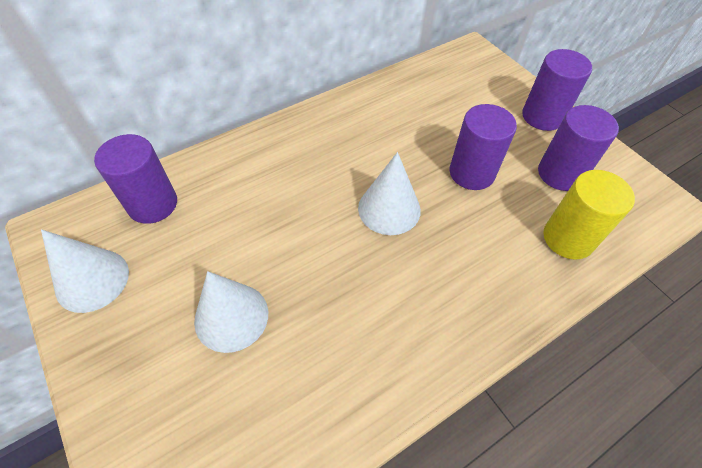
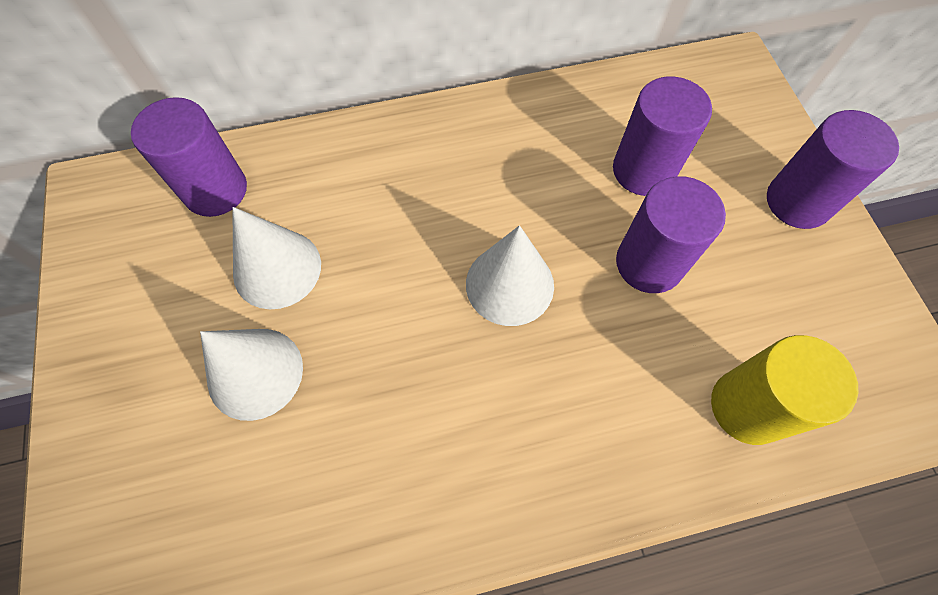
camera: 20 degrees right, 10 degrees up
white cone [41,229,129,313] -> white cone moved to [232,207,321,309]
purple cylinder [538,105,619,191] -> purple cylinder moved to [613,77,712,196]

